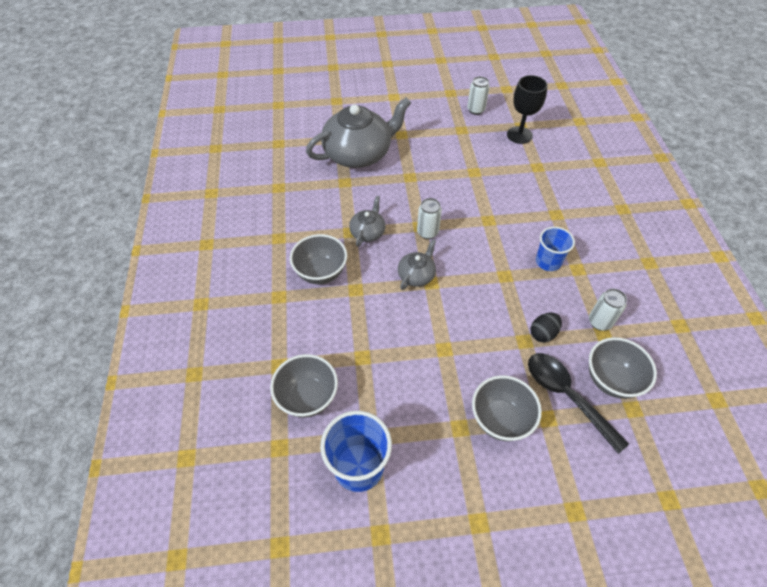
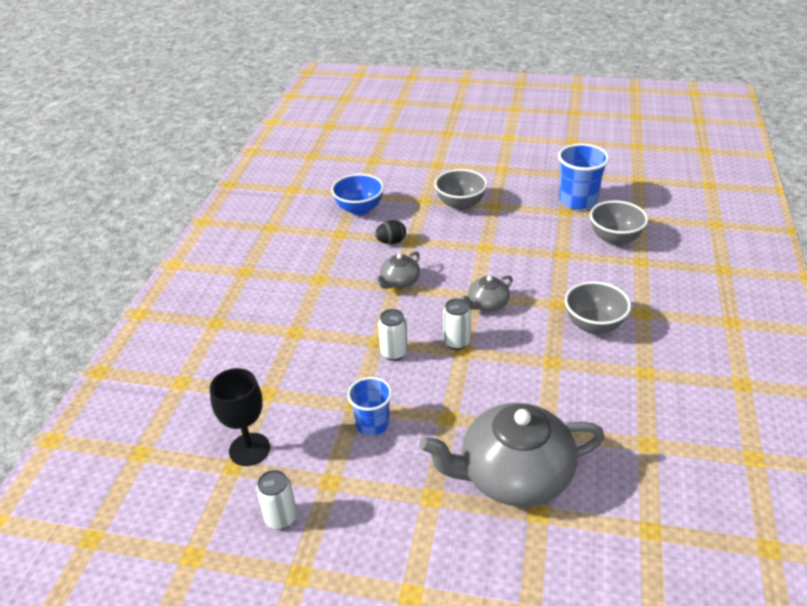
camera: 160 degrees left, 15 degrees down
grey teapot [349,196,385,246] -> grey teapot moved to [376,252,420,289]
black spoon [528,353,629,454] -> none
blue cup [536,227,575,271] -> blue cup moved to [347,377,392,436]
white can [589,288,627,331] -> white can moved to [378,309,408,361]
grey bowl [589,337,657,399] -> blue bowl [331,174,384,215]

